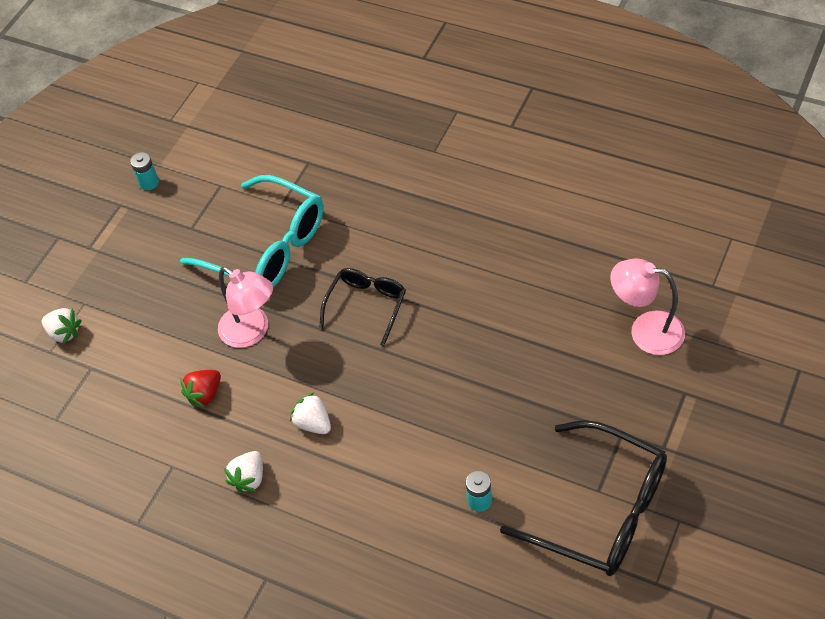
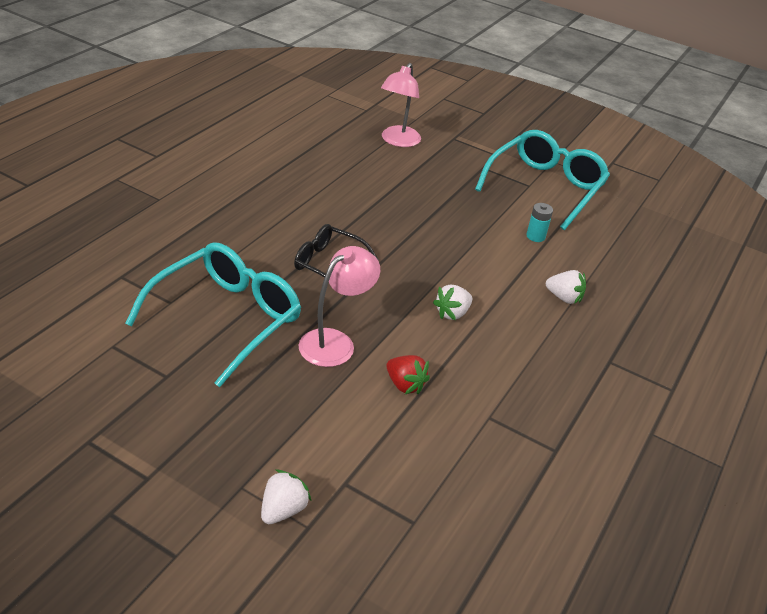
camera: 95 degrees left, 15 degrees down
turquoise battery [130,152,159,190] -> none
white strawberry [224,451,263,493] -> white strawberry moved to [546,270,586,304]
black glasses [500,420,667,576] -> turquoise glasses [475,130,610,230]

